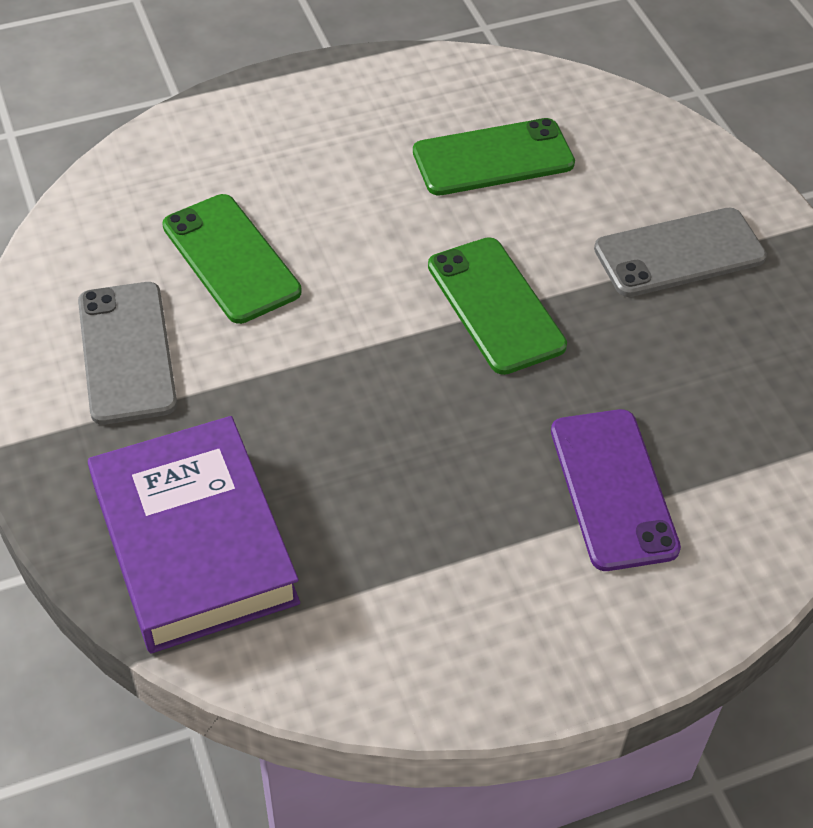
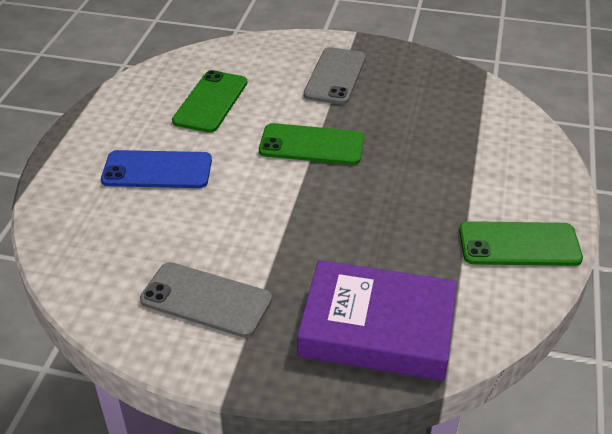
camera: 55 degrees left, 10 degrees down
green phone [162,194,302,324] -> green phone moved to [459,221,583,266]
purple phone [551,409,681,571] -> none
none -> blue phone [101,150,212,188]

